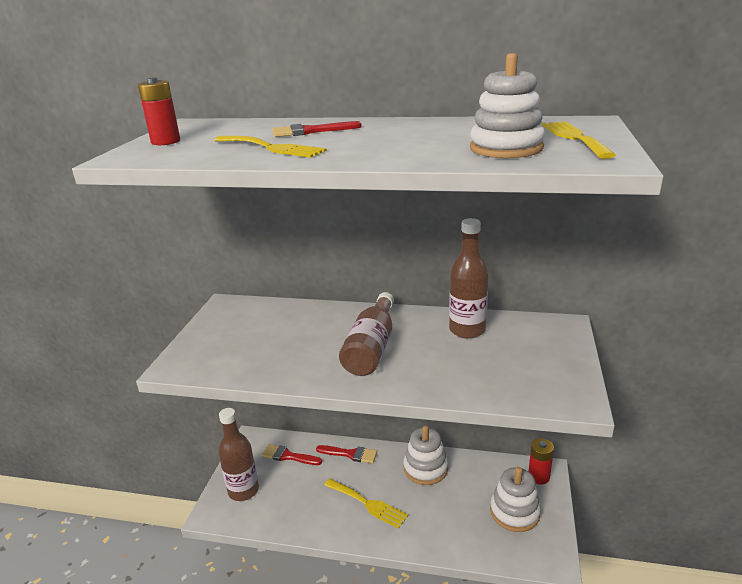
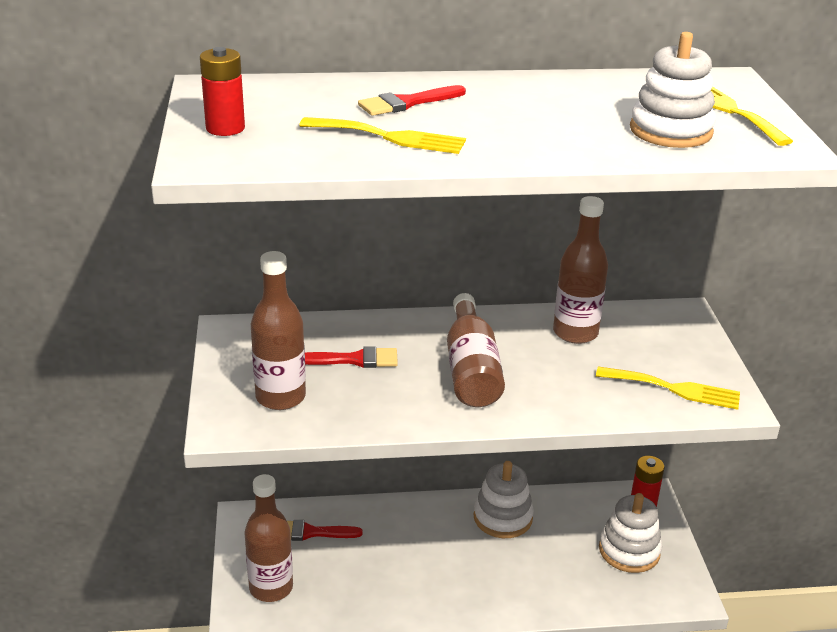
camera: 20 degrees left, 5 degrees up
red brush [316,445,377,463] -> red brush moved to [305,346,398,368]
yellow fork [324,478,408,529] -> yellow fork moved to [596,366,740,410]
none -> brown bottle [251,251,306,410]

